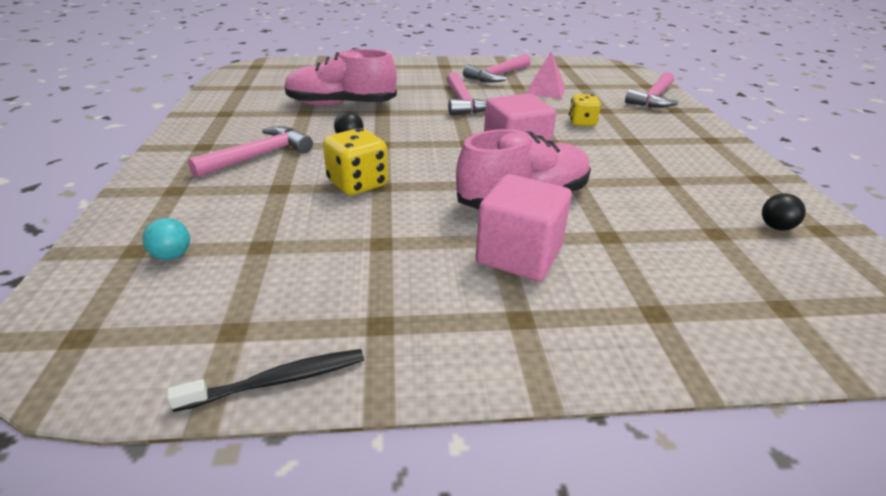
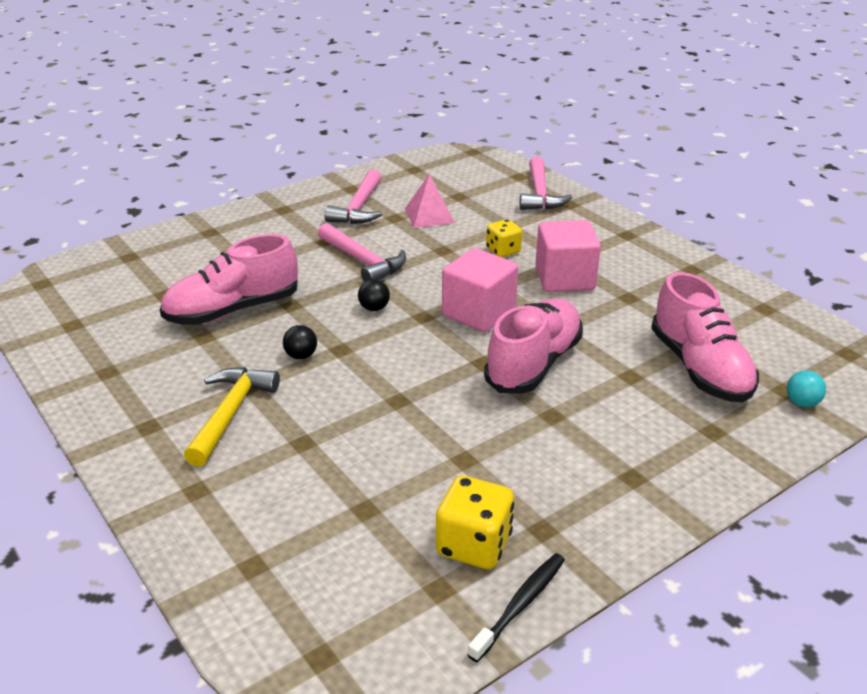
camera: 30 degrees left, 0 degrees up
turquoise ball [142,218,190,260] -> turquoise ball moved to [787,370,826,407]
pink hammer [188,126,313,178] -> yellow hammer [184,367,280,467]
yellow dice [323,128,388,195] -> yellow dice moved to [436,476,514,569]
pink cube [476,174,572,281] -> pink cube moved to [535,220,601,292]
black ball [762,193,806,230] -> black ball moved to [358,279,390,311]
none -> pink shoe [651,272,759,402]

